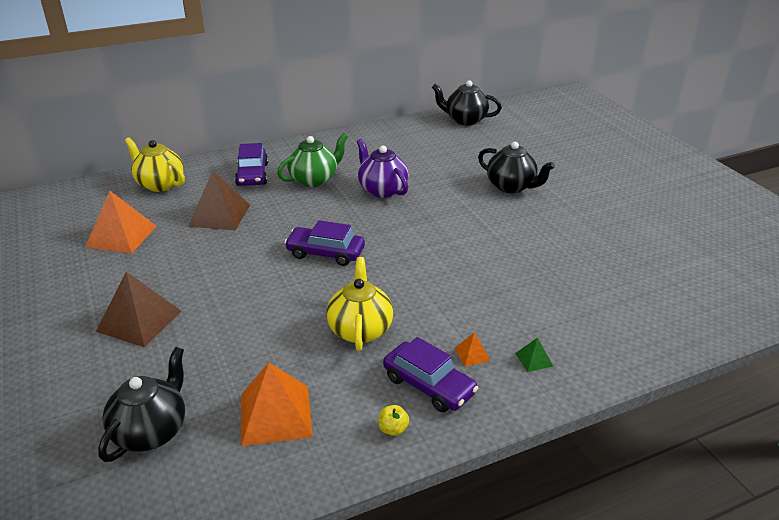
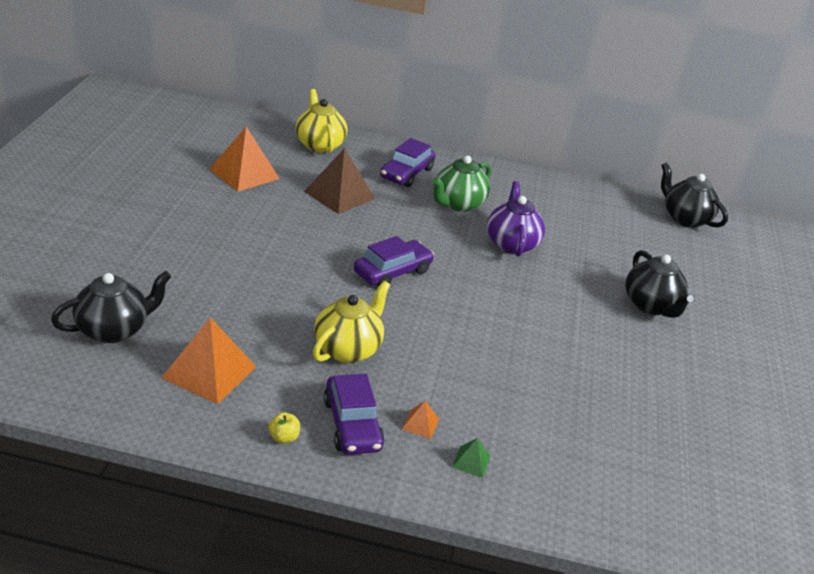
camera: 30 degrees right, 0 degrees up
brown pyramid [96,272,181,347] -> none
green teapot [277,133,348,187] -> green teapot turned 135 degrees clockwise [432,156,491,212]
purple car [284,220,365,266] -> purple car turned 90 degrees clockwise [354,236,434,287]

